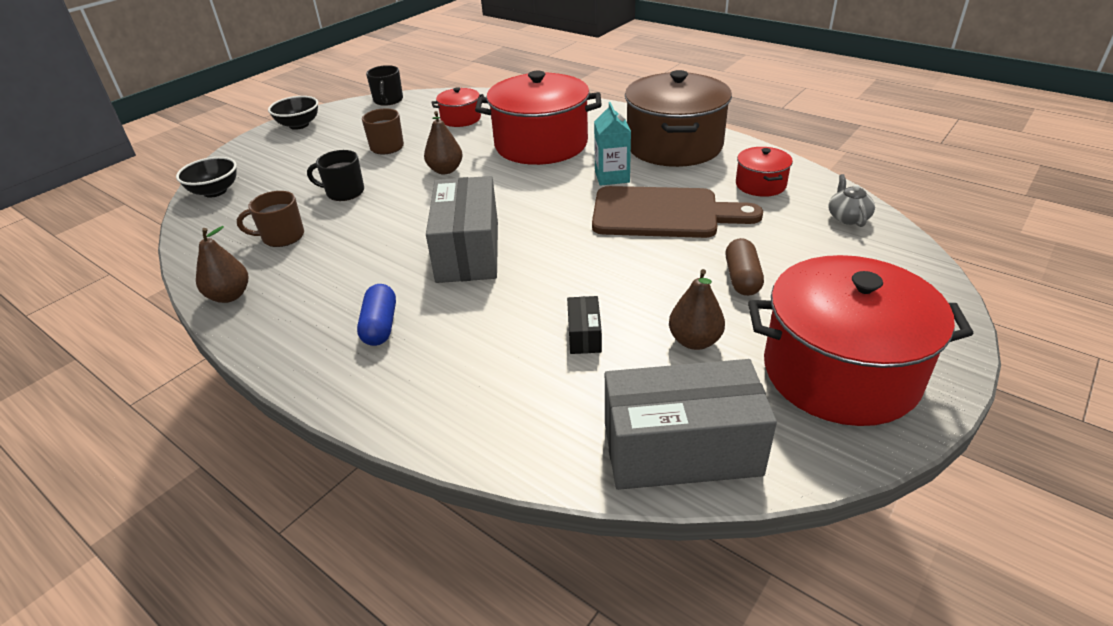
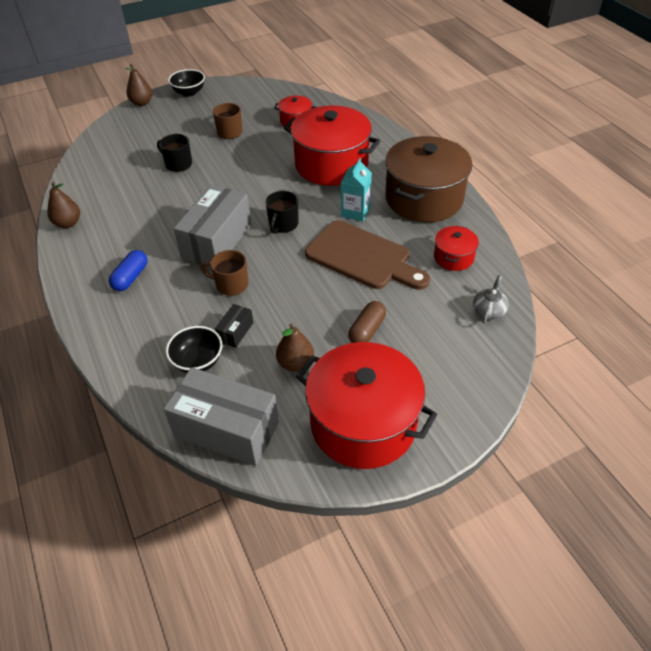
camera: 25 degrees right, 10 degrees up
black bowl [176,157,237,198] -> black bowl moved to [166,326,222,373]
brown mug [237,191,304,247] -> brown mug moved to [201,250,248,296]
black mug [366,65,403,106] -> black mug moved to [265,191,299,234]
brown pear [424,111,463,174] -> brown pear moved to [125,64,152,106]

